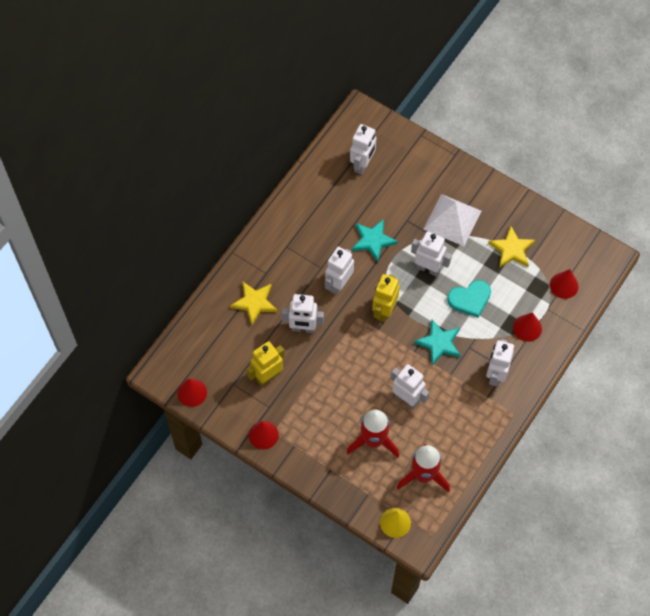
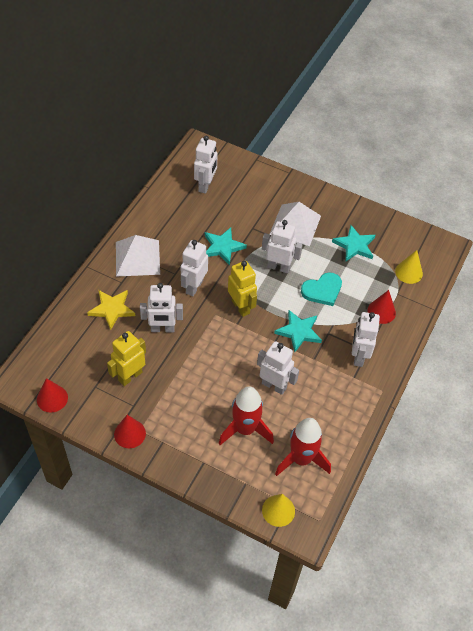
camera: 10 degrees left, 10 degrees down
yellow robot [372,274,400,322] -> yellow robot turned 135 degrees clockwise [228,261,257,317]
yellow star [488,226,535,268] -> turquoise star [332,225,375,261]
red cone [550,269,579,299] -> yellow cone [395,250,423,284]
none -> white pyramid [116,235,160,277]

